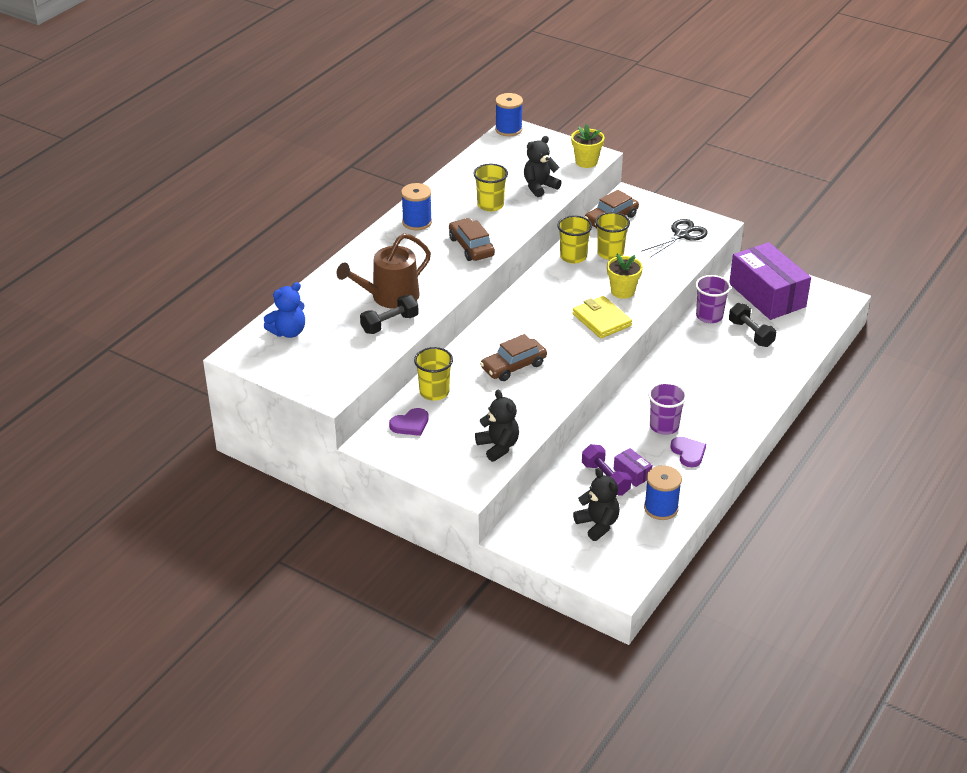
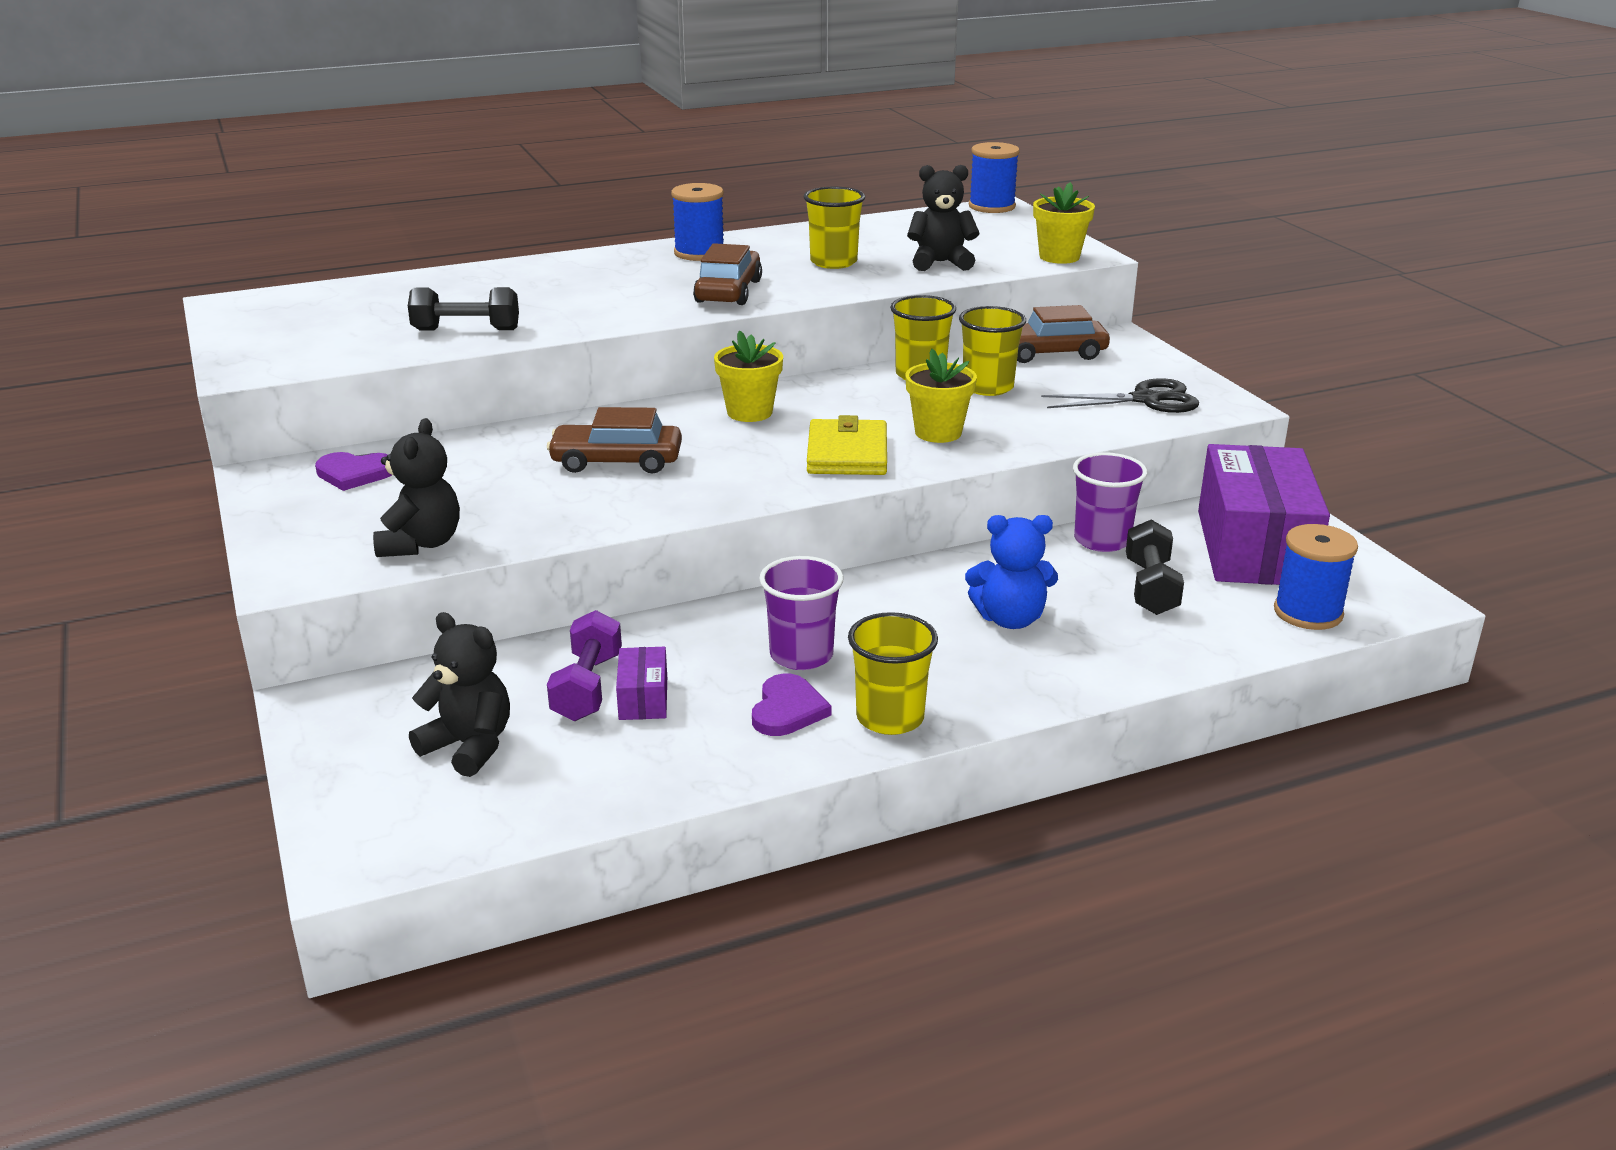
camera: 35 degrees right, 10 degrees down
blue teddy bear [264,282,305,338] -> blue teddy bear moved to [965,515,1058,629]
brown watering can [336,233,431,309] -> none
yellow cup [414,347,453,401] -> yellow cup moved to [848,612,938,735]
black teddy bear [573,468,620,541] -> black teddy bear turned 60 degrees counterclockwise [409,612,510,777]
blue spool [644,465,682,520] -> blue spool moved to [1274,524,1358,630]
none -> yellow flower pot [714,330,783,422]

